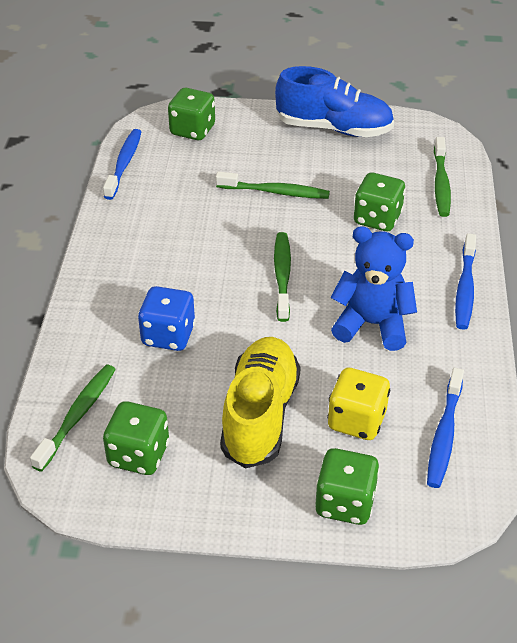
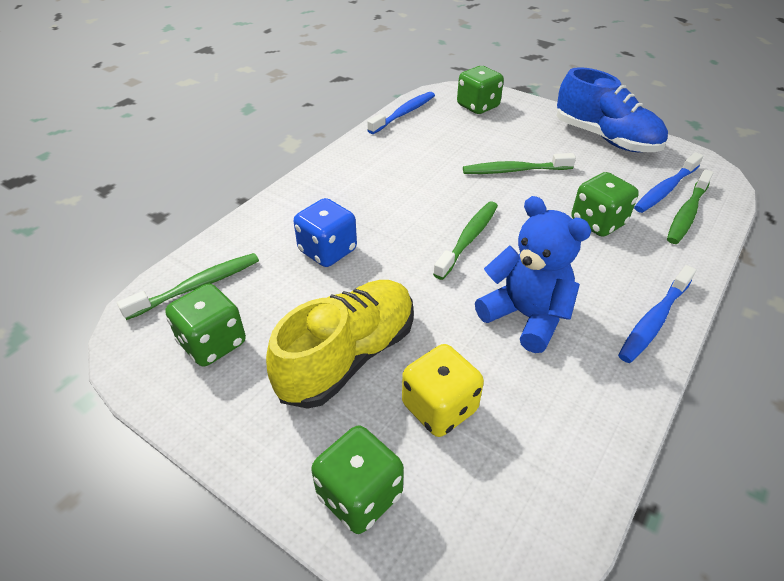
camera: 30 degrees right, 0 degrees up
green toothbrush [216,171,330,199] -> green toothbrush turned 135 degrees clockwise [463,153,576,174]
blue toothbrush [427,368,464,488] -> blue toothbrush moved to [634,152,703,213]

